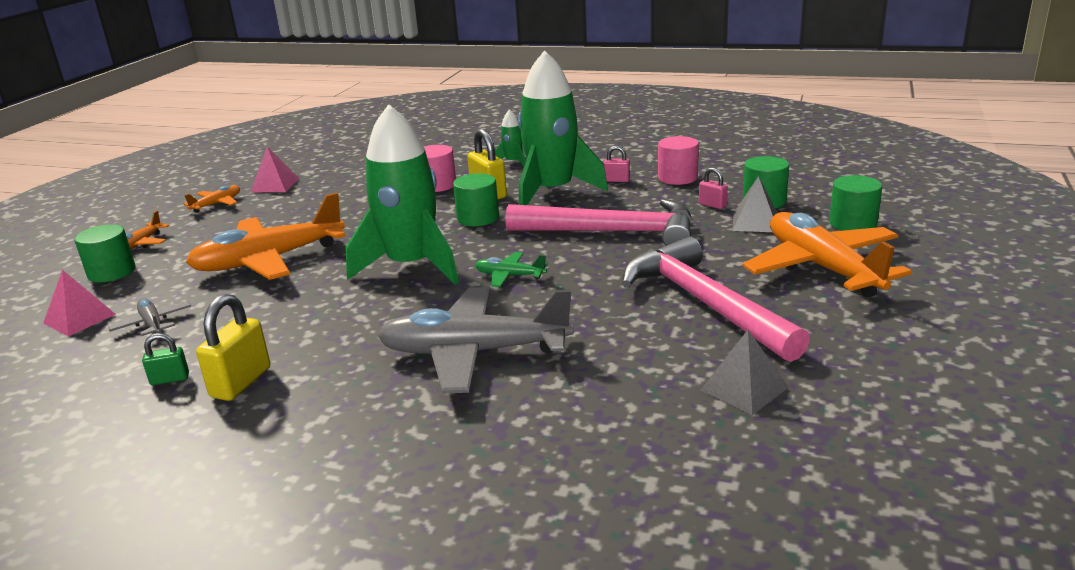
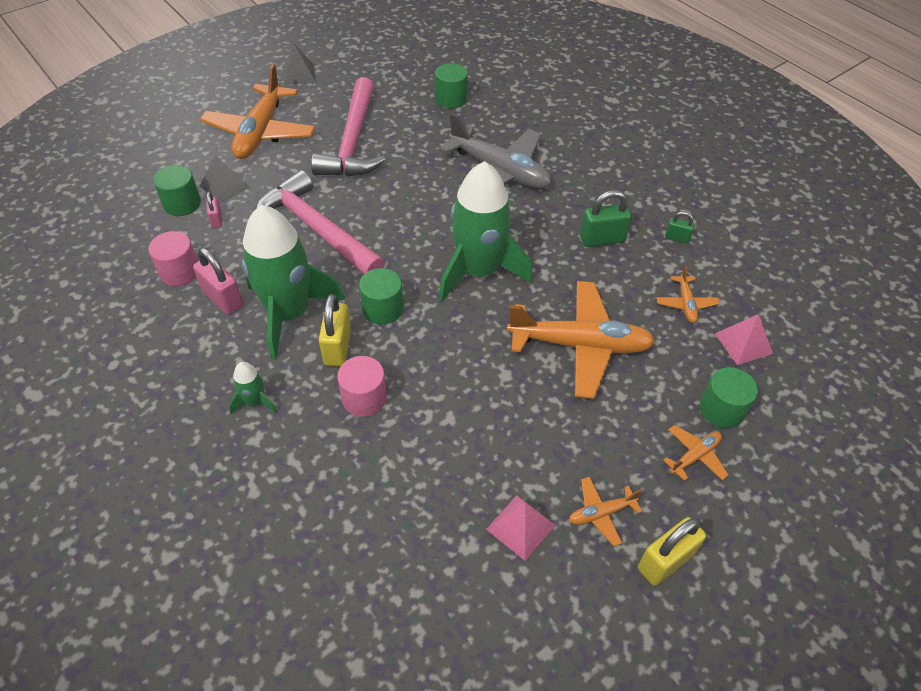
camera: 150 degrees left, 25 degrees up
grey plane [108,298,191,336] -> orange plane [657,266,720,323]
yellow padlock [196,294,270,401] -> yellow padlock moved to [638,517,706,586]
green plane [475,252,547,287] -> none
pink padlock [603,146,630,182] -> pink padlock [193,248,243,315], size x1.80
grey pyramid [701,330,789,415] -> grey pyramid moved to [283,44,316,85]
green cylinder [829,175,882,231] -> green cylinder moved to [435,63,468,108]
none -> green padlock [580,190,632,247]

